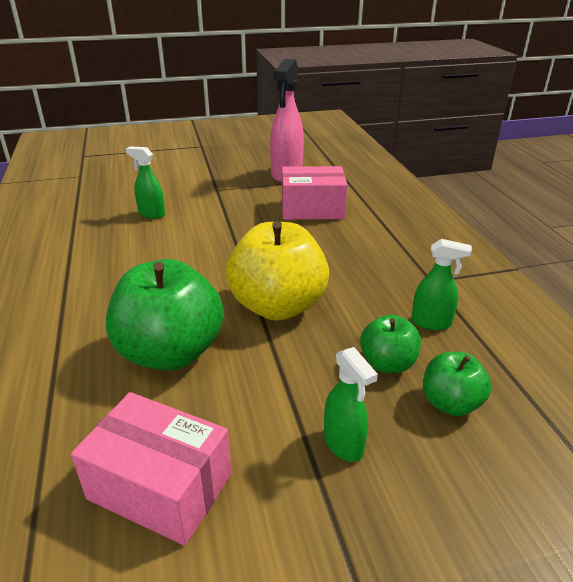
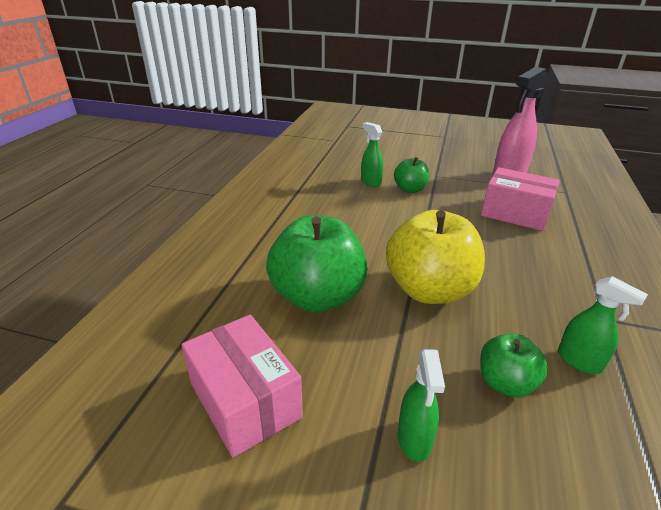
camera: 30 degrees right, 0 degrees up
green apple [423,352,491,416] -> green apple moved to [394,157,429,193]

